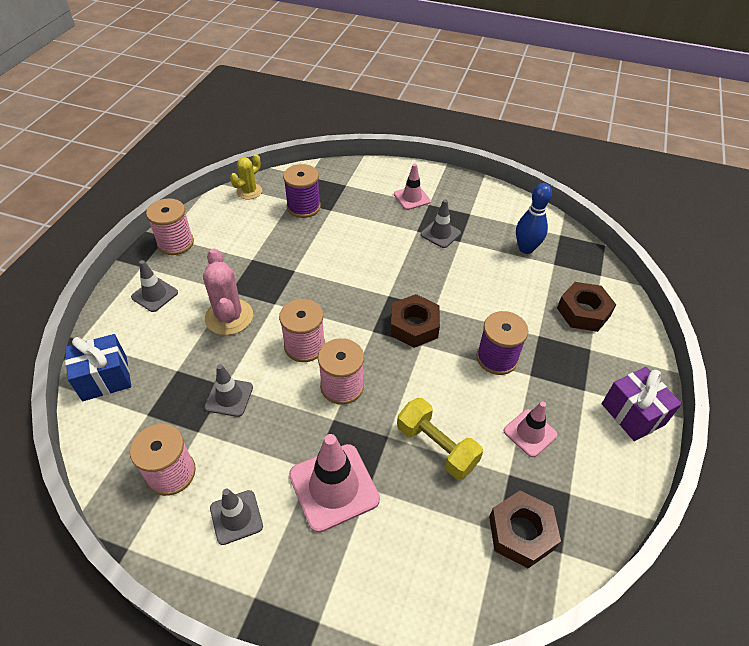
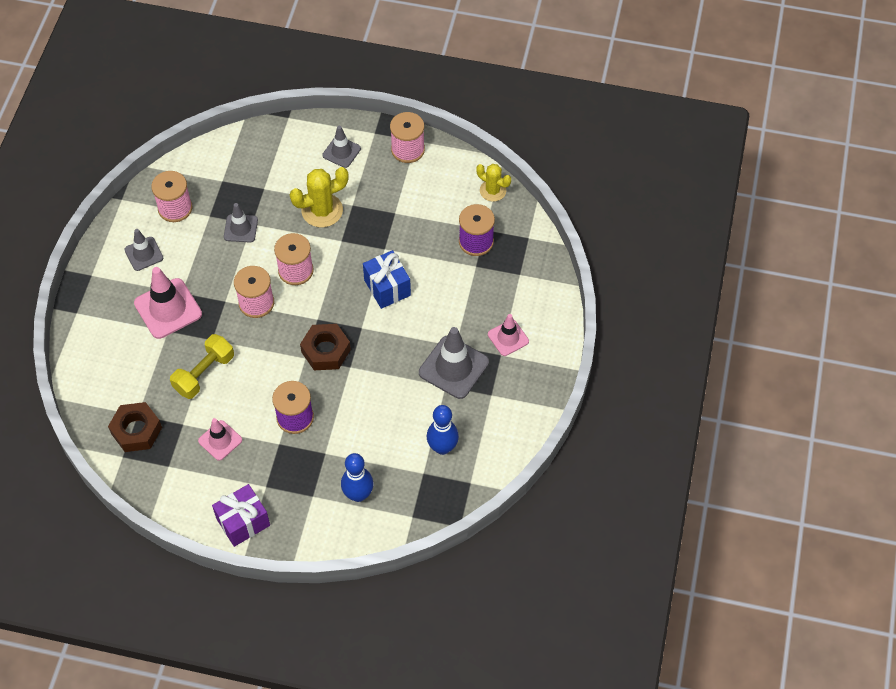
camera: 85 degrees right, 10 degrees up
blue gift [65,334,131,401] -> blue gift moved to [363,250,411,309]
pink cactus [203,248,253,335] -> yellow cactus [290,167,349,227]
grey traffic cone [421,199,461,248] -> grey traffic cone [419,327,489,399], size x1.68
brown nut [557,282,616,332] -> blue bowling pin [341,453,374,502]

